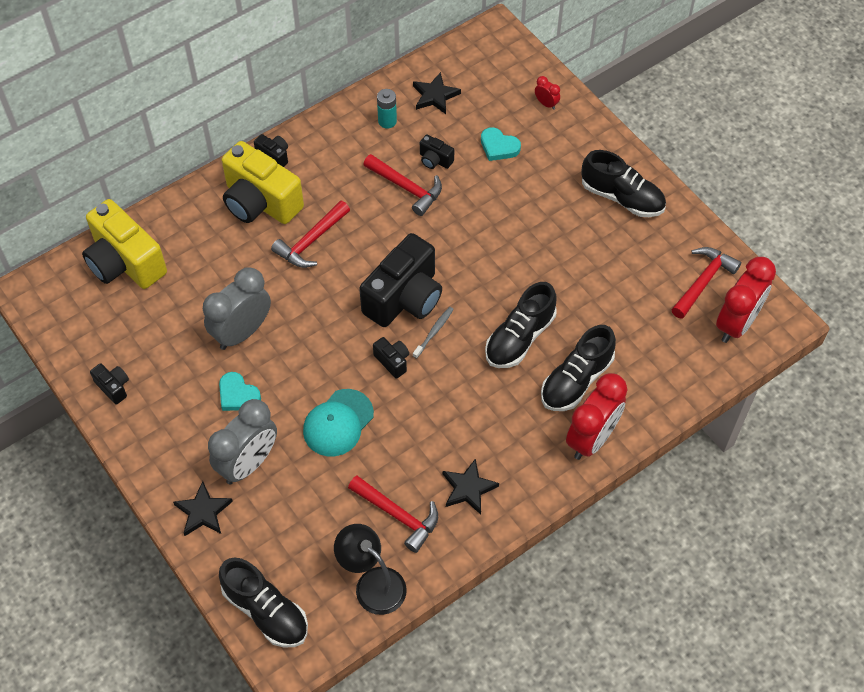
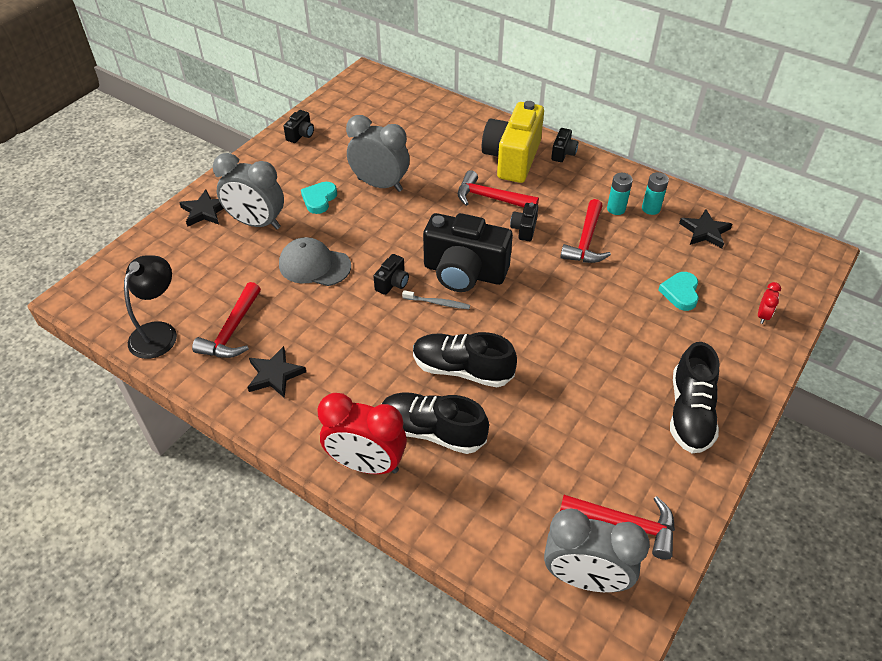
camera: 70 degrees right, 10 degrees down
yellow camera [82,199,167,289] -> none
black shoe [219,558,308,647] -> none
turquoise cap [303,389,374,456] -> grey cap [279,237,351,286]
black camera [420,135,454,169] -> black camera moved to [510,203,538,241]
red clock [716,257,776,343] -> grey clock [544,509,650,592]
none -> turquoise battery [607,173,633,215]

